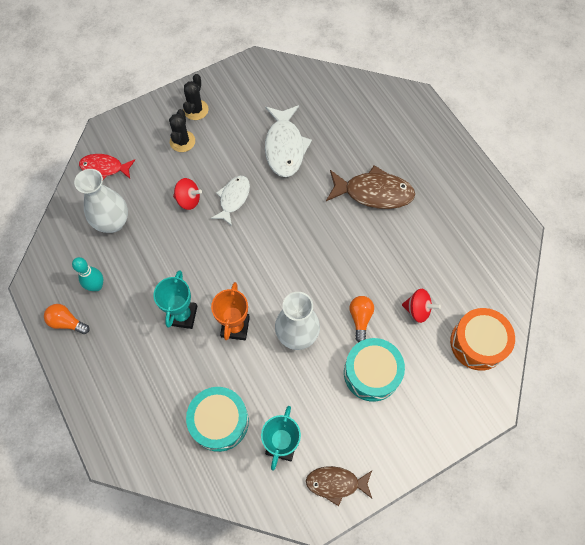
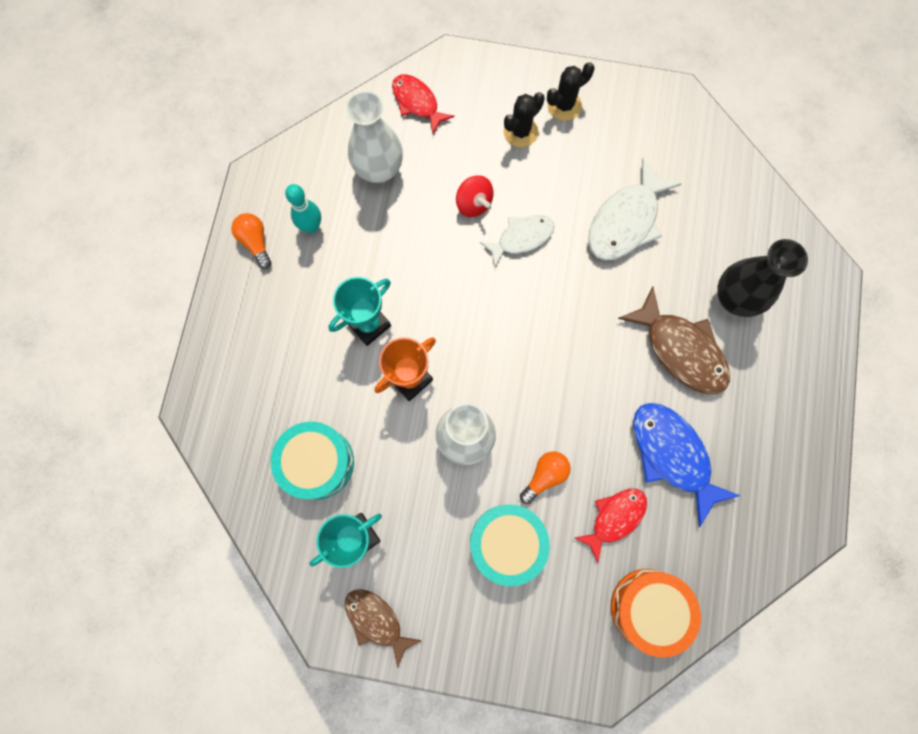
camera: 40 degrees right, 10 degrees up
red spinning top [402,289,441,323] -> red fish [575,488,647,563]
none -> blue fish [633,403,741,527]
none -> black vase [717,239,808,317]

